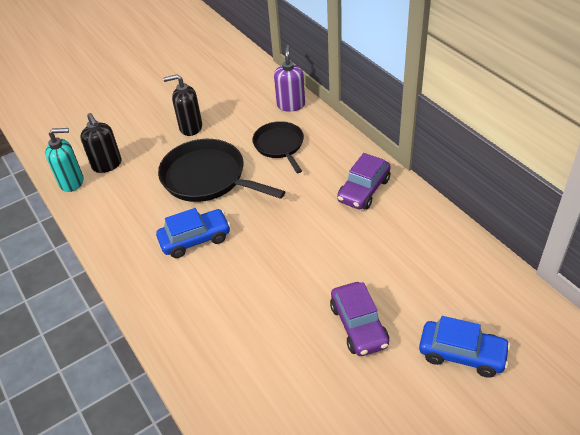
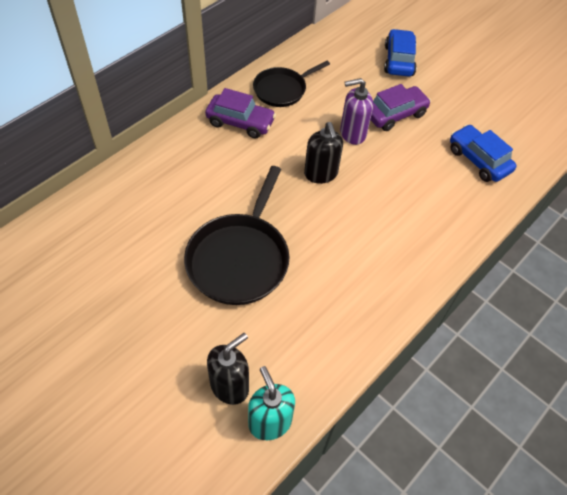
camera: 110 degrees left, 10 degrees up
blue car [156,208,231,258] -> blue car moved to [450,124,517,182]
black soap dispenser [163,74,202,136] -> black soap dispenser moved to [304,122,343,184]
black pan [252,121,304,173] -> black pan moved to [253,61,330,107]
purple soap dispenser [274,45,305,112] -> purple soap dispenser moved to [340,78,373,145]

